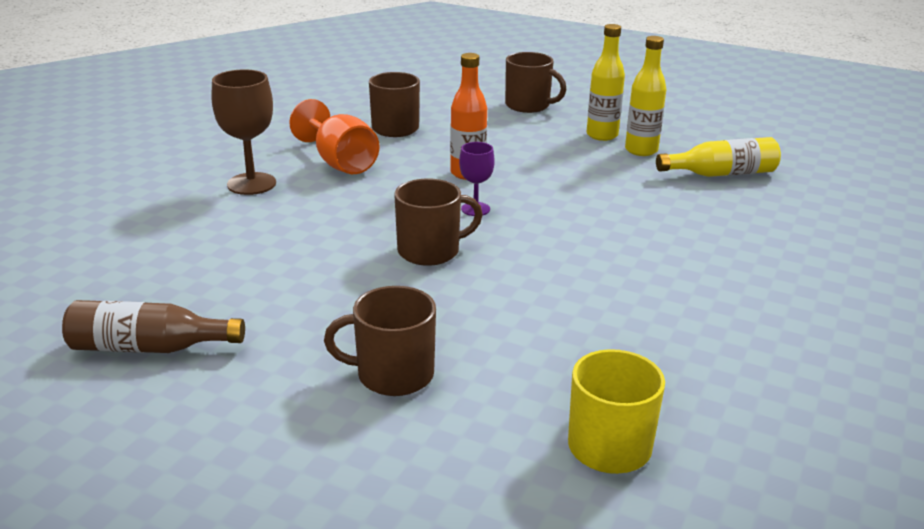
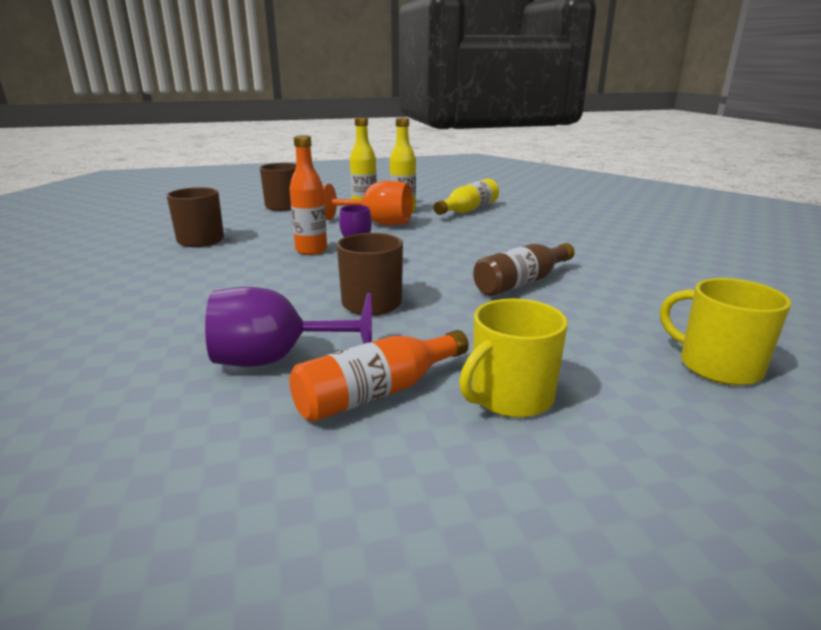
camera: 40 degrees left, 5 degrees down
brown bottle [62,300,245,353] -> brown bottle moved to [473,243,575,296]
brown goblet [211,69,276,195] -> none
orange goblet [289,99,380,174] -> orange goblet moved to [323,181,413,225]
brown mug [324,286,436,396] -> yellow mug [459,298,568,418]
none -> purple goblet [205,287,372,367]
none -> orange bottle [289,330,469,422]

